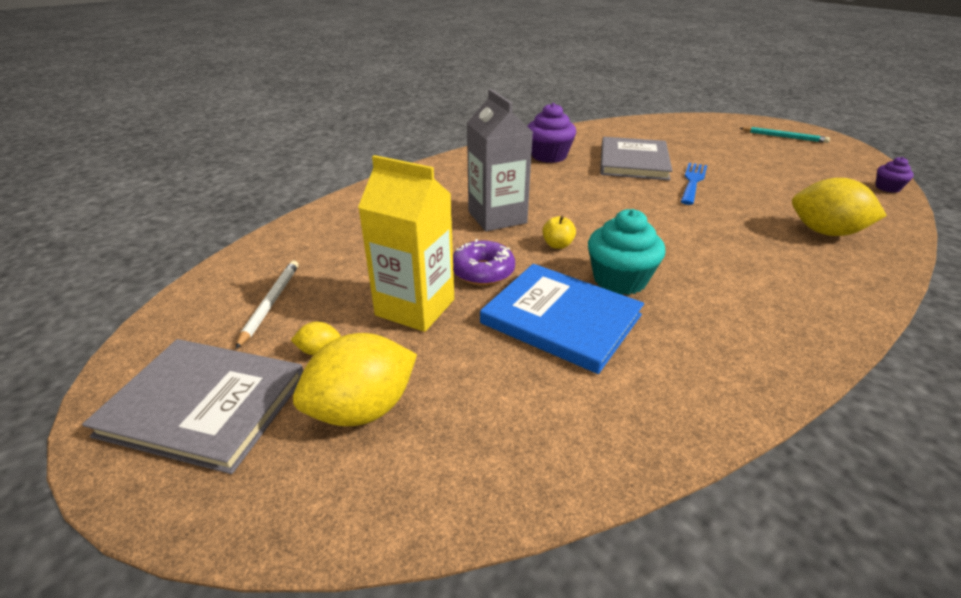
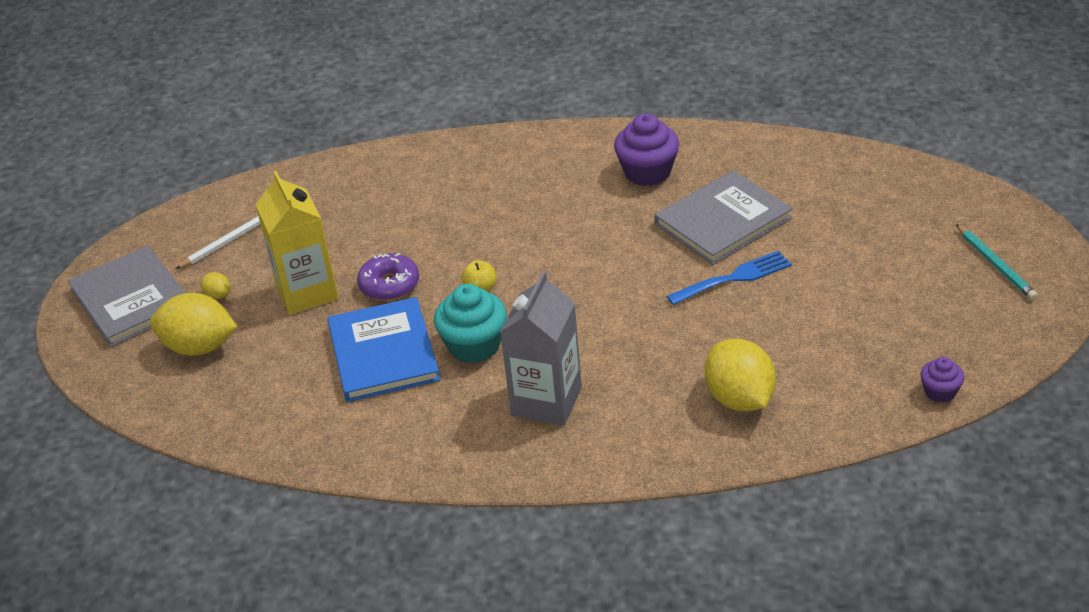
camera: 45 degrees right, 5 degrees up
grey carton [467,89,533,231] -> grey carton moved to [500,271,582,426]

